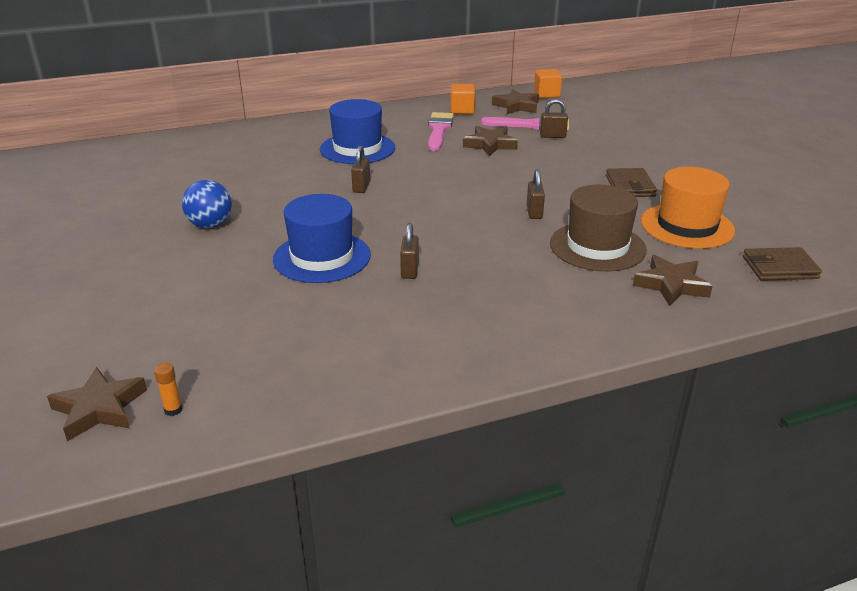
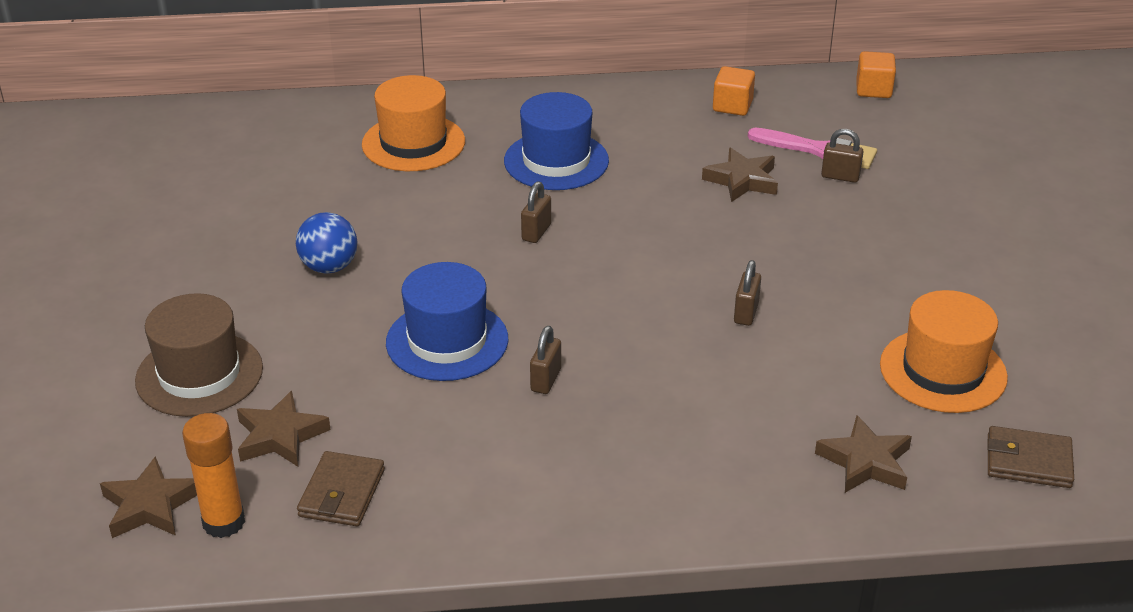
camera: 15 degrees right, 5 degrees up
orange glue stick [154,363,183,416] -> orange glue stick [182,413,245,538], size x2.19
pink brush [428,112,454,151] -> none
brown star [492,89,539,114] -> brown star moved to [237,391,331,467]
brown hat [550,185,647,271] -> brown hat moved to [135,293,263,417]
brown wallet [606,168,657,197] -> brown wallet moved to [297,451,385,526]
none -> orange hat [362,75,465,171]

